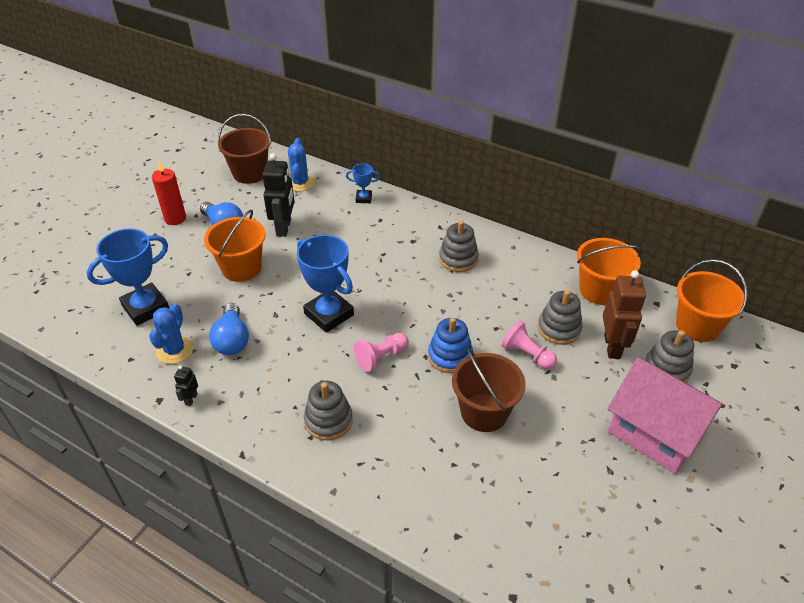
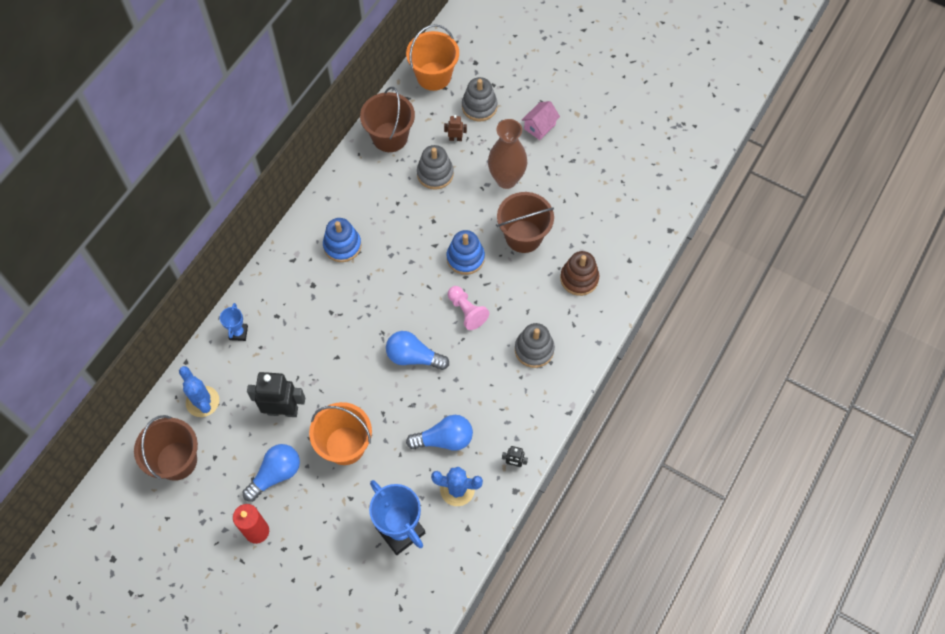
camera: 90 degrees left, 20 degrees up
blue cactus [288,138,315,192] -> blue cactus turned 60 degrees clockwise [179,366,219,417]
blue trophy [297,235,354,333] -> blue light bulb [386,331,449,370]
grey stacking toy [439,221,479,272] -> blue stacking toy [323,218,362,262]
pink pawn [502,321,557,369] -> none
orange bucket [577,238,642,305] -> brown bucket [360,87,415,152]
brown robot [603,270,646,359] -> brown robot [444,115,467,141], size x0.47
pink house [608,358,725,474] -> pink house [522,101,560,140], size x0.46
none -> brown vase [488,119,527,189]
none -> brown stacking toy [560,251,599,296]

